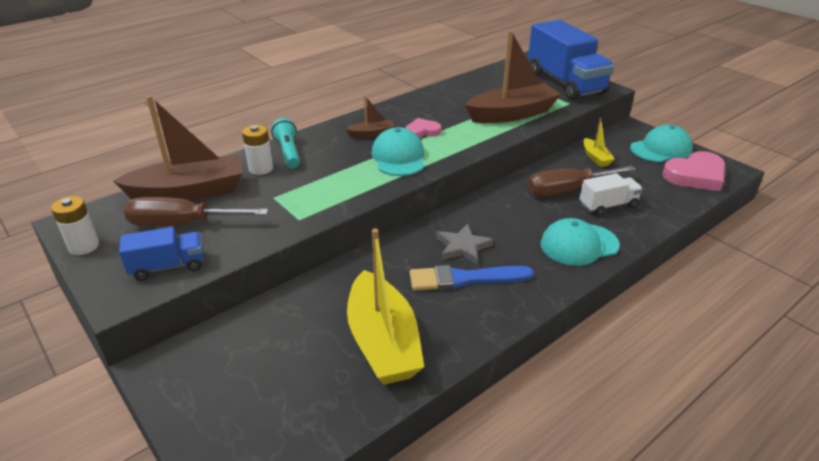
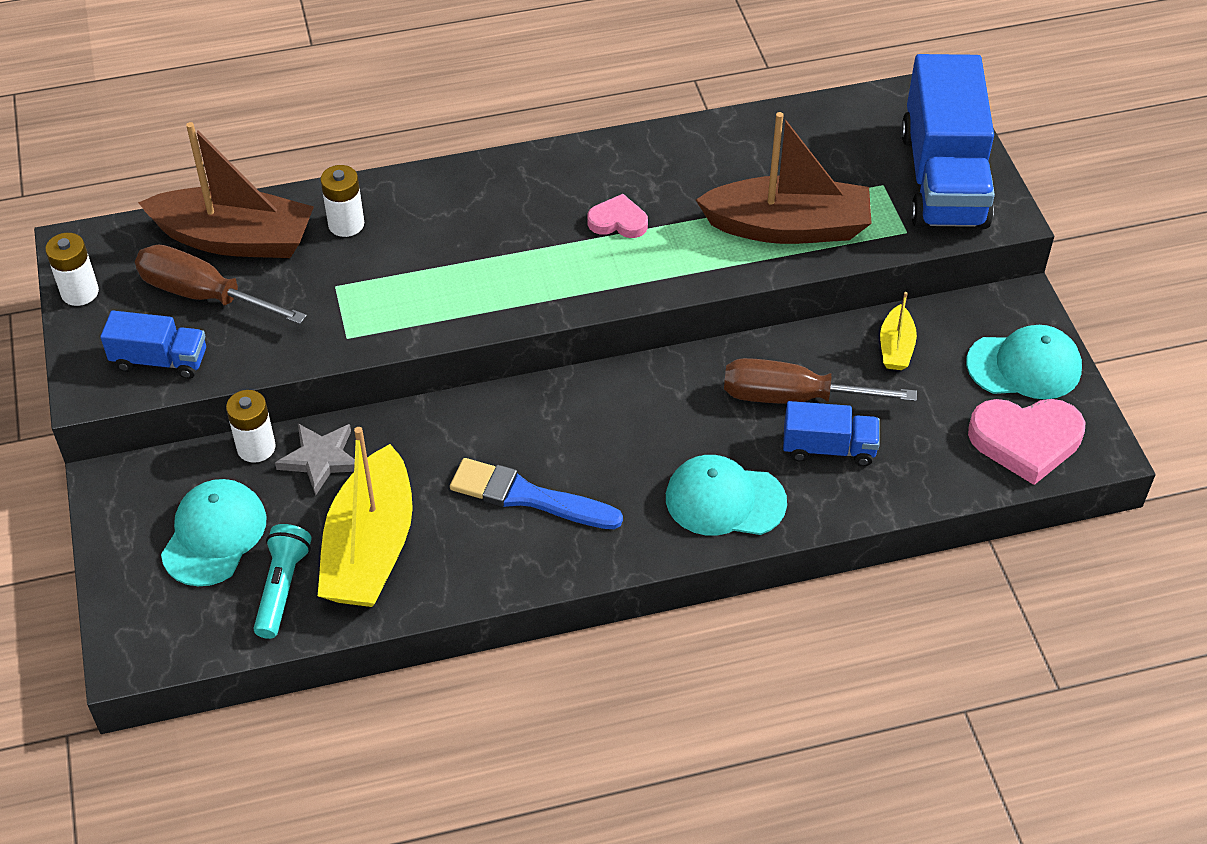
camera: 25 degrees right, 15 degrees up
turquoise flashlight [271,118,300,169] -> turquoise flashlight moved to [253,524,311,639]
brown boat [346,95,395,138] -> none
turquoise cap [371,127,425,176] -> turquoise cap moved to [161,479,266,586]
grey star [437,224,493,265] -> grey star moved to [275,424,355,496]
white truck [579,173,643,216] -> blue truck [783,401,880,466]
none -> white battery [226,390,276,463]

